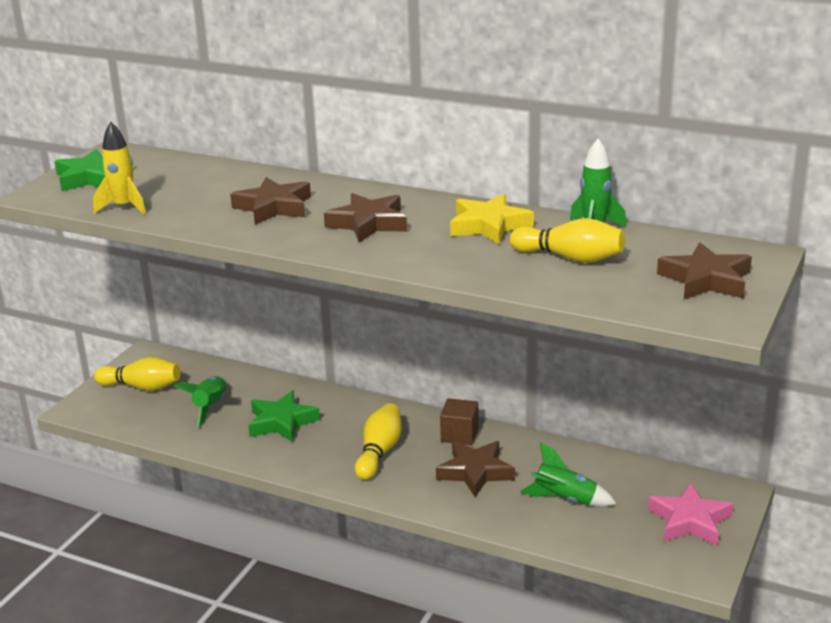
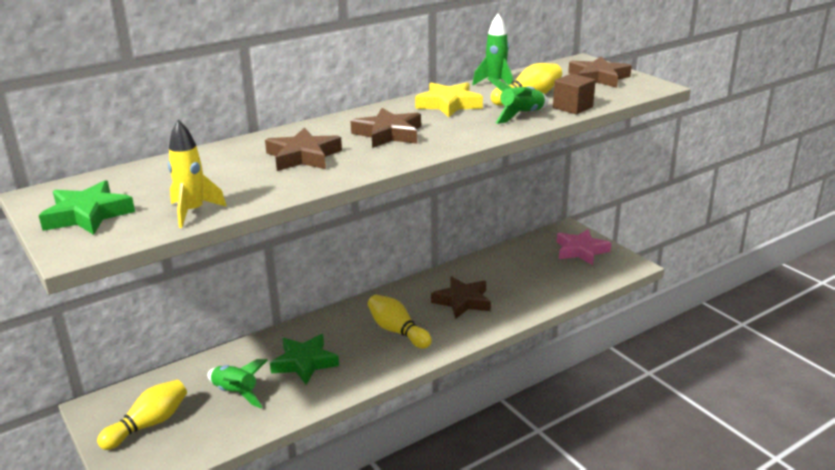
camera: 60 degrees left, 0 degrees up
brown cube [440,398,479,445] -> brown cube moved to [553,74,596,114]
green rocket [520,442,617,507] -> green rocket moved to [488,77,549,124]

